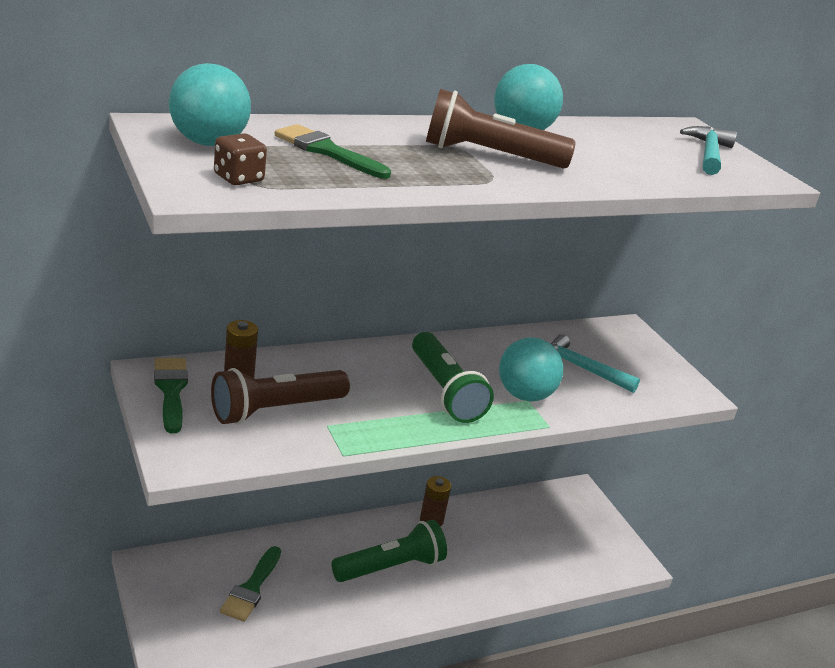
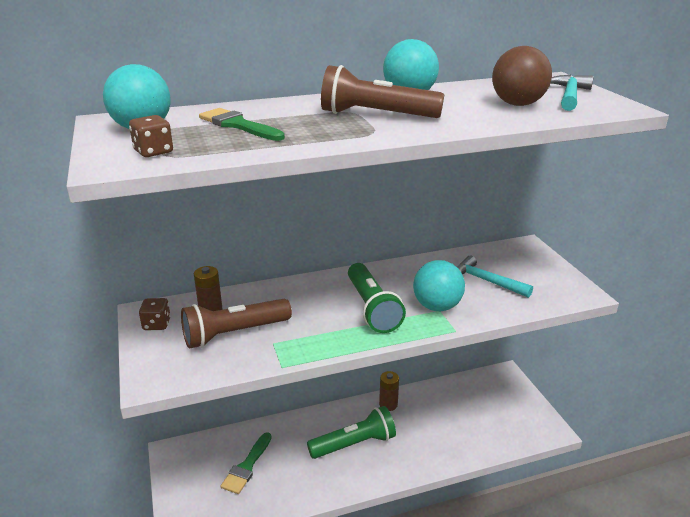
camera: 10 degrees right, 0 degrees up
green brush [154,358,188,433] -> brown dice [139,298,171,330]
none -> brown ball [492,46,552,106]

